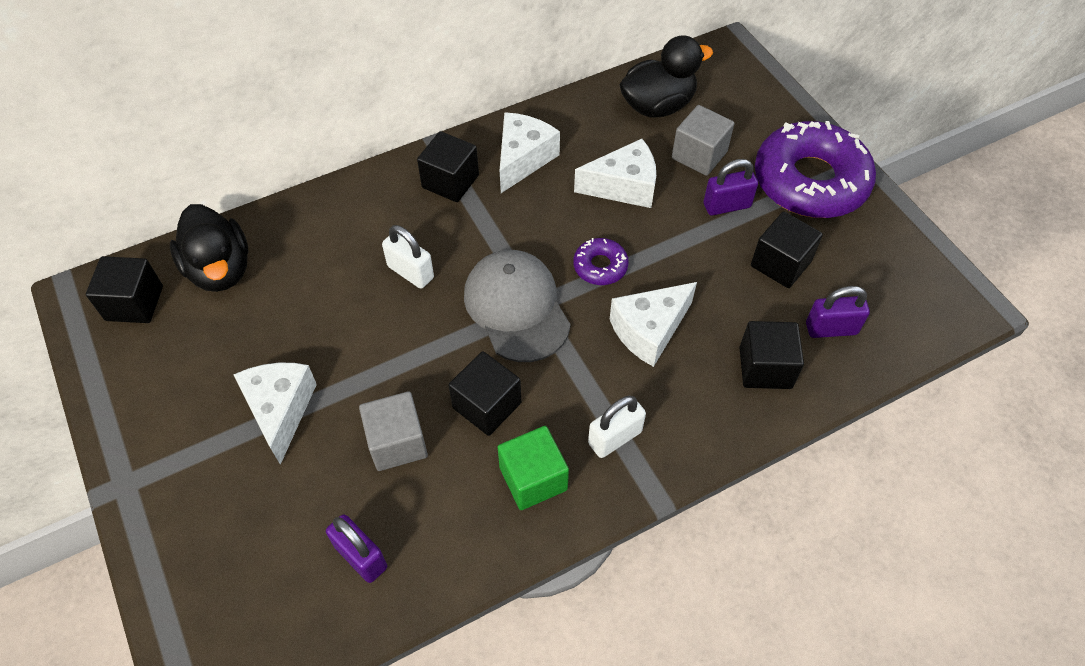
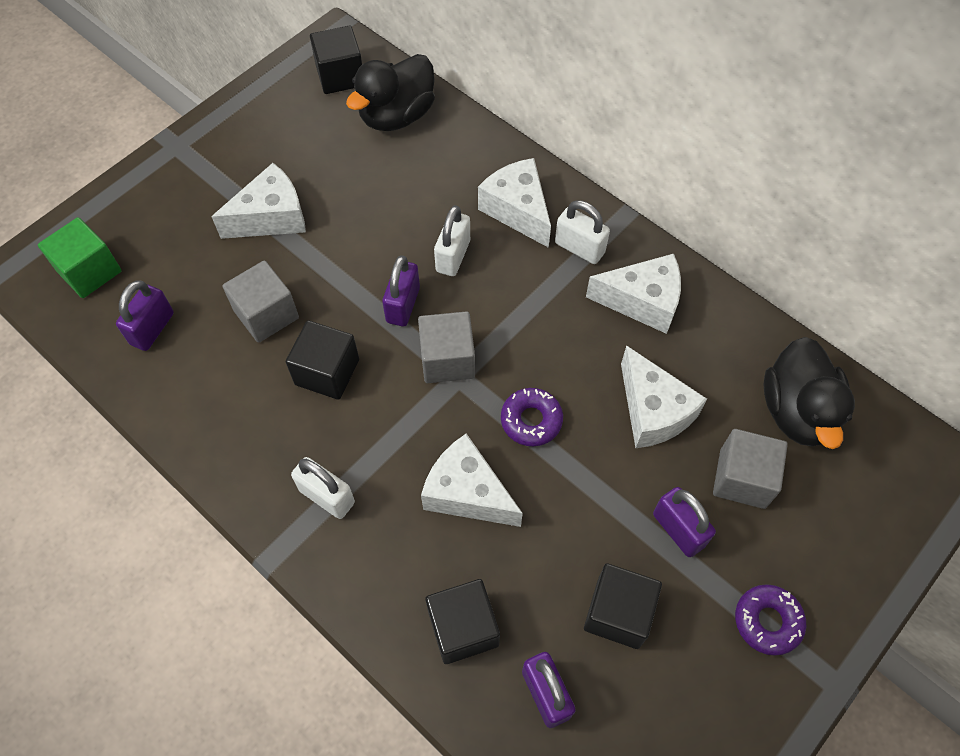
camera: 70 degrees right, 5 degrees up
black cube [417,131,479,202] -> white padlock [555,200,610,264]
grey cap [464,250,571,362] -> grey cube [418,311,475,383]
green cube [498,426,569,510] -> green cube moved to [38,217,122,298]
black duck [619,35,713,118] -> black duck turned 45 degrees clockwise [763,337,855,449]
purple donut [755,121,876,218] -> purple donut [735,584,806,656], size x0.44
none -> purple padlock [382,255,420,327]
none -> white cheese [478,158,551,248]

